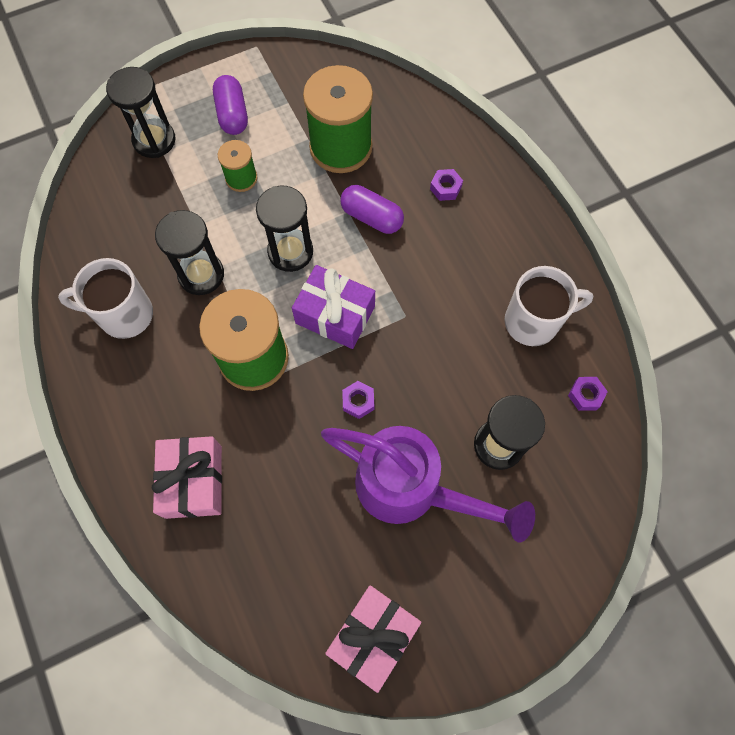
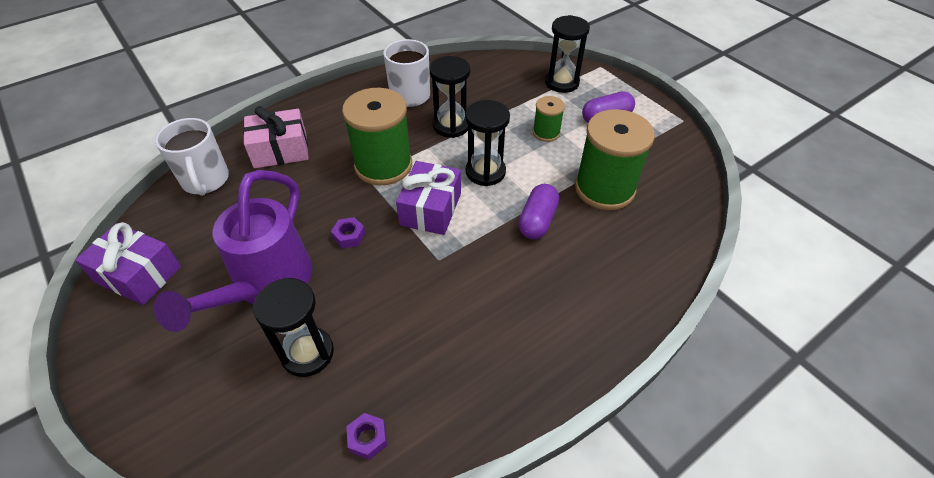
camera: 80 degrees right, 20 degrees down
pink gift [325,585,421,693] -> purple gift [75,222,181,305]
purple nut [430,169,463,201] -> none
white mug [505,266,593,346] -> white mug moved to [155,118,229,196]

